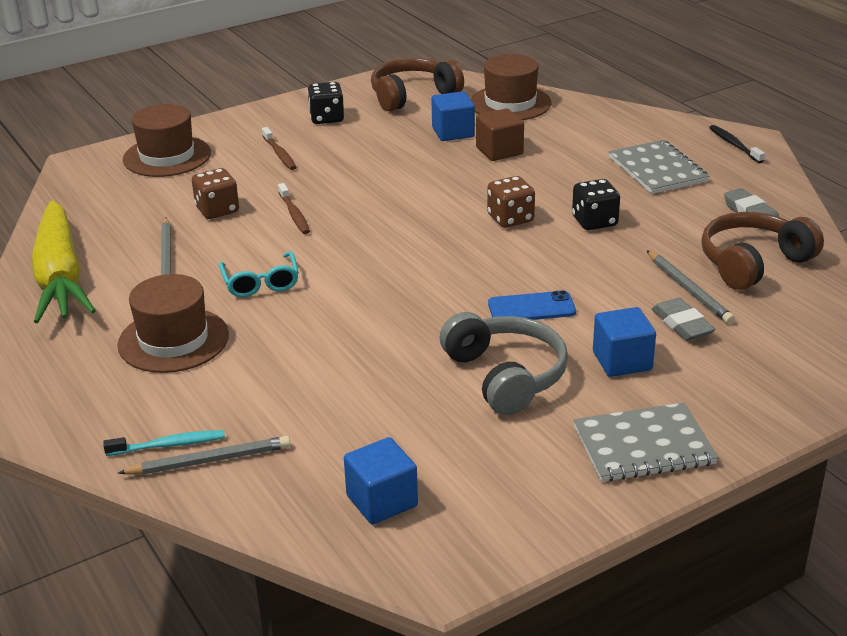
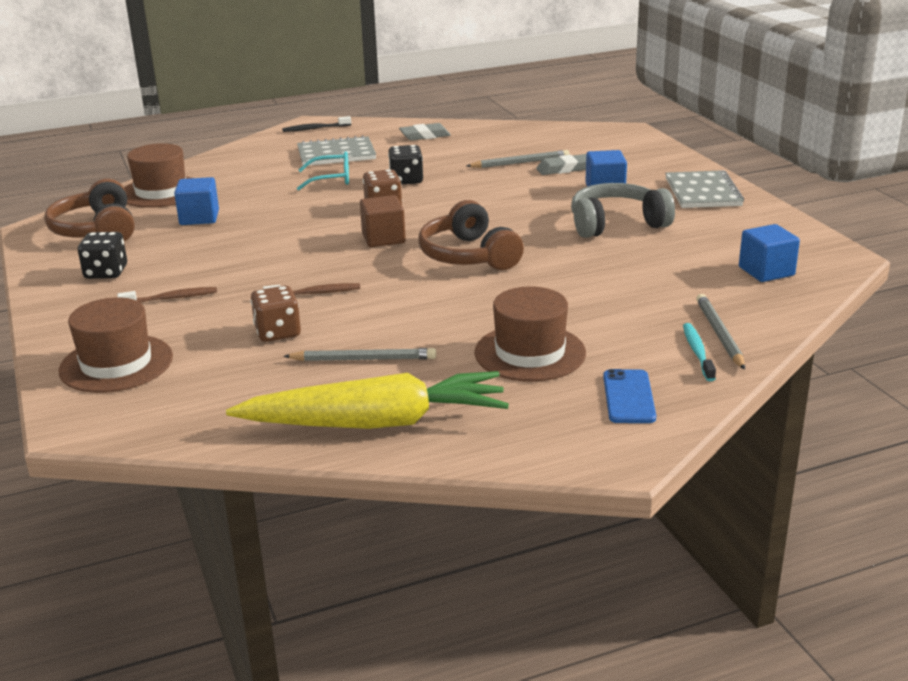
camera: 80 degrees left, 5 degrees down
turquoise glasses [219,251,299,297] -> turquoise glasses moved to [297,151,349,190]
brown cube [476,108,524,161] -> brown cube moved to [360,195,406,247]
blue phone [488,290,576,320] -> blue phone moved to [603,369,656,423]
brown headphones [701,212,824,290] -> brown headphones moved to [418,200,524,270]

